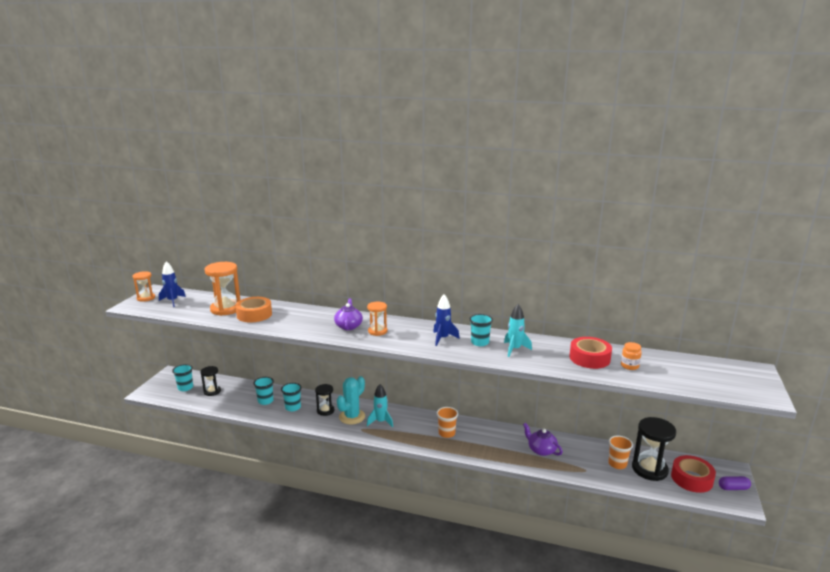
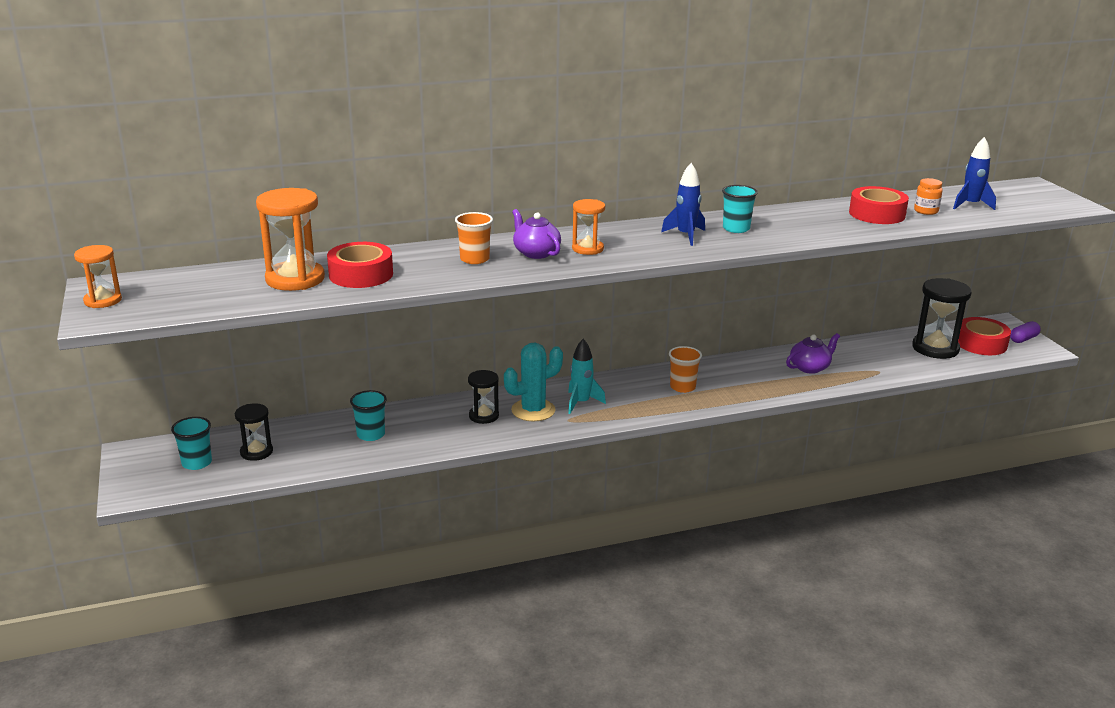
camera: 35 degrees left, 5 degrees up
blue rocket [159,261,186,307] -> blue rocket moved to [953,137,996,210]
orange tape [235,297,272,323] -> red tape [327,242,393,288]
turquoise cup [281,383,302,411] -> none
turquoise cactus [337,376,365,424] -> turquoise cactus turned 60 degrees clockwise [504,343,563,421]
turquoise rocket [504,304,532,357] -> none
purple teapot [523,423,563,456] -> purple teapot turned 135 degrees clockwise [786,333,840,374]
orange cup [608,436,633,469] -> orange cup moved to [455,212,493,264]

